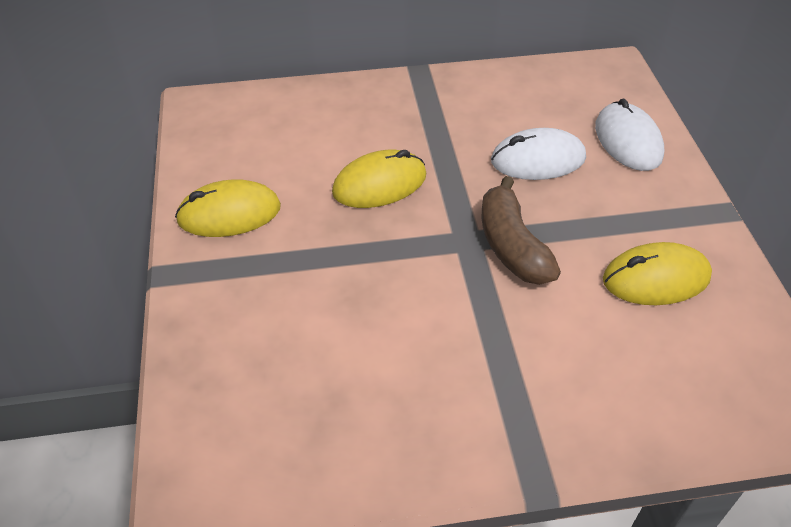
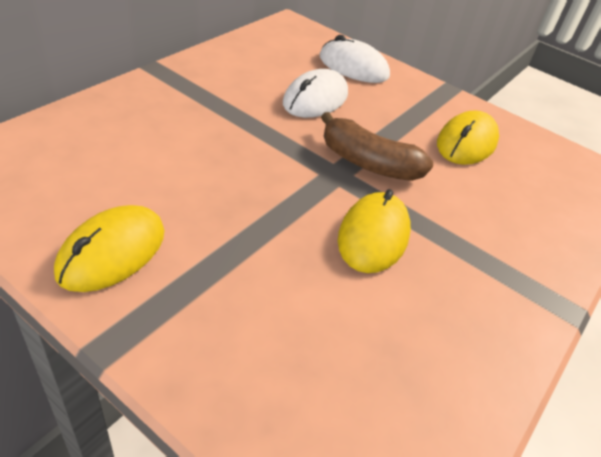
camera: 50 degrees left, 5 degrees down
yellow mouse [332,150,426,208] -> yellow mouse moved to [338,189,411,273]

